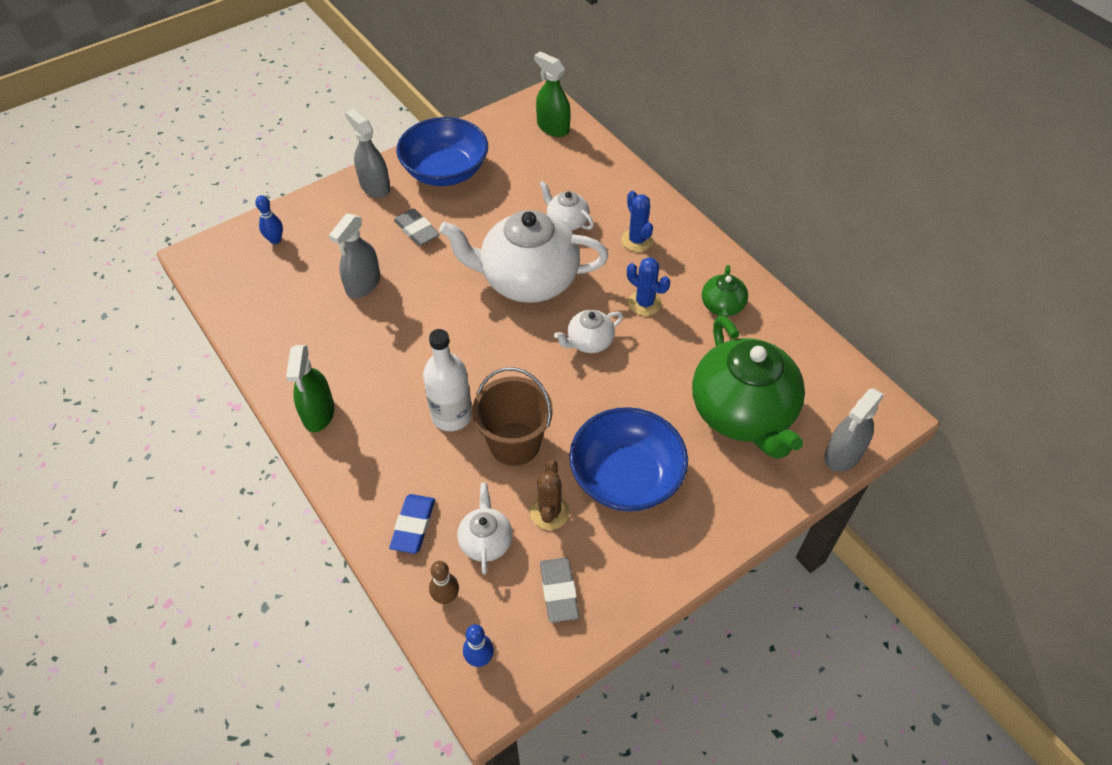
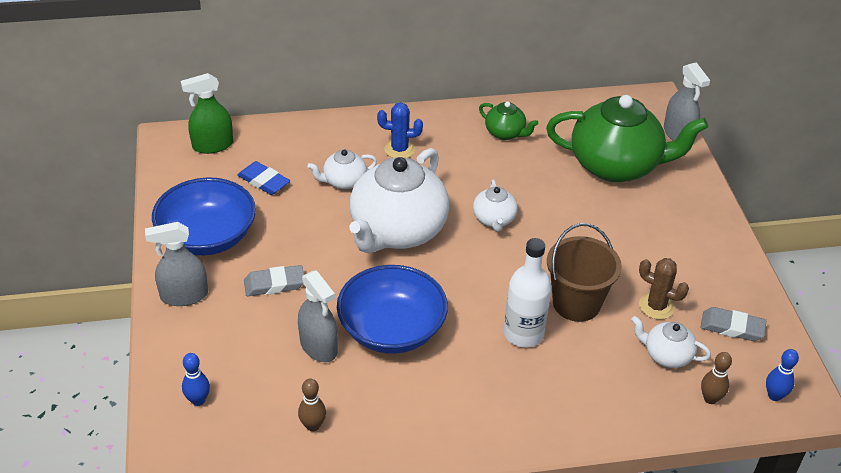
camera: 65 degrees left, 10 degrees down
green spray bottle [286,345,334,432] -> none
blue eraser [389,494,435,554] -> blue eraser moved to [237,161,290,195]
blue bowl [569,407,688,511] -> blue bowl moved to [337,265,448,354]
blue cactus [627,257,670,316] -> none
none -> brown bowling pin [298,379,326,432]

